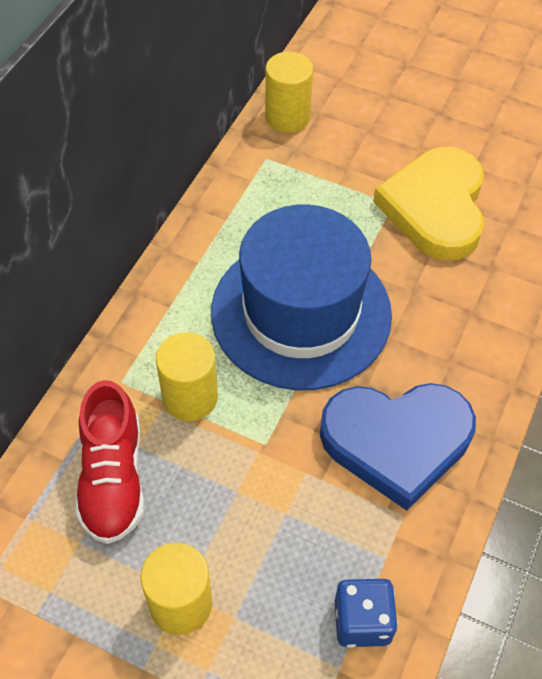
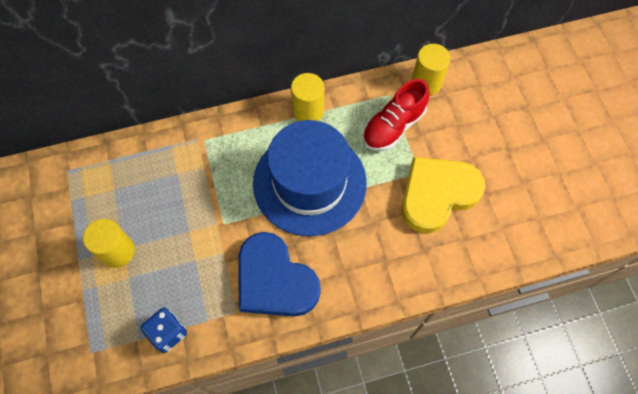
camera: 50 degrees right, 10 degrees up
red shoe [75,380,144,544] -> red shoe moved to [363,79,430,151]
yellow cylinder [156,332,218,421] -> yellow cylinder moved to [291,73,324,121]

